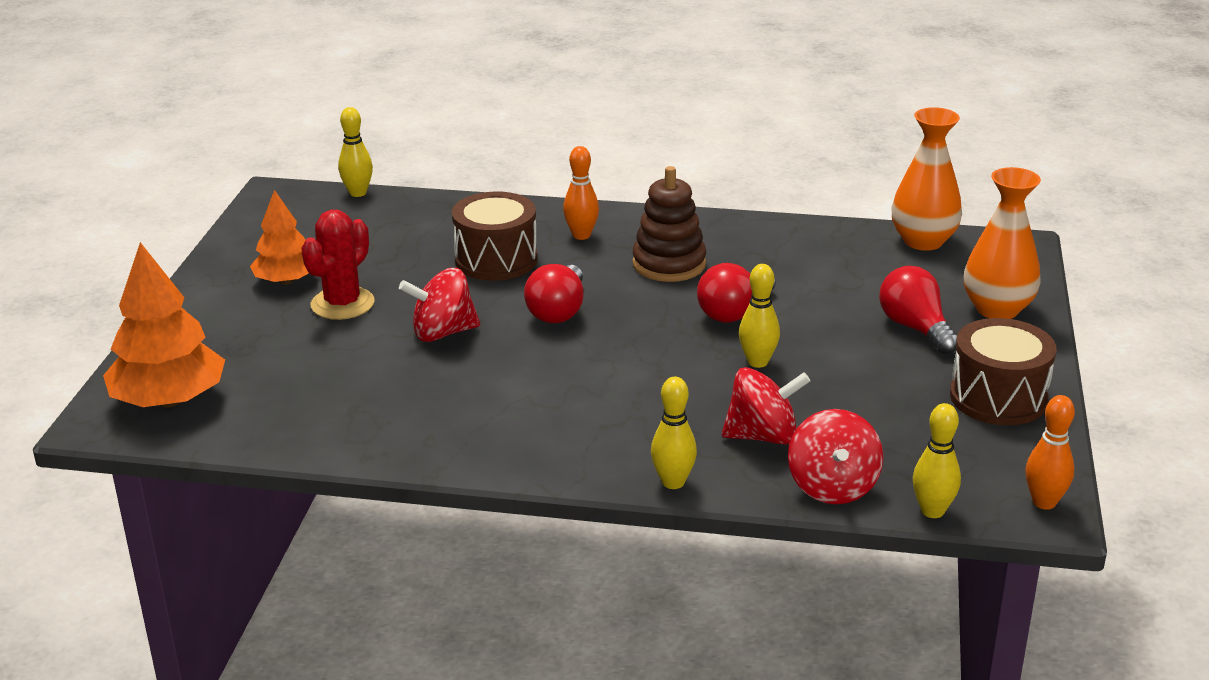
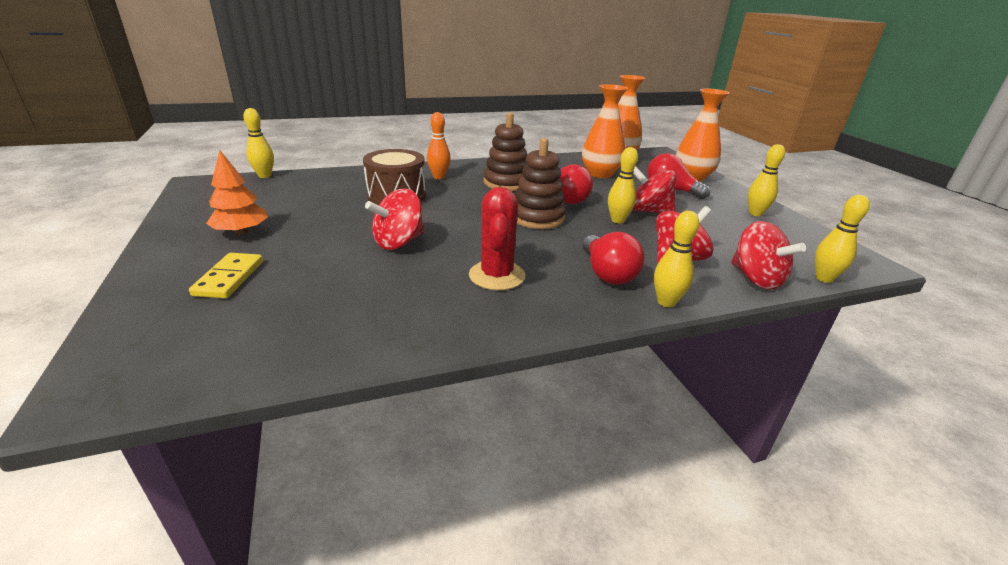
camera: 30 degrees left, 0 degrees up
orange tree [103,242,225,408] -> none
red cactus [301,209,375,320] -> red cactus moved to [469,187,525,291]
red light bulb [524,264,584,323] -> red light bulb moved to [582,232,645,284]
brown drum [950,318,1057,425] -> yellow bowling pin [748,144,785,216]
orange bowling pin [1025,395,1075,510] -> none
none -> yellow domino [189,253,263,299]
none -> brown stacking toy [515,138,566,229]
none -> orange vase [582,84,628,178]
none -> red spinning top [632,166,677,213]

